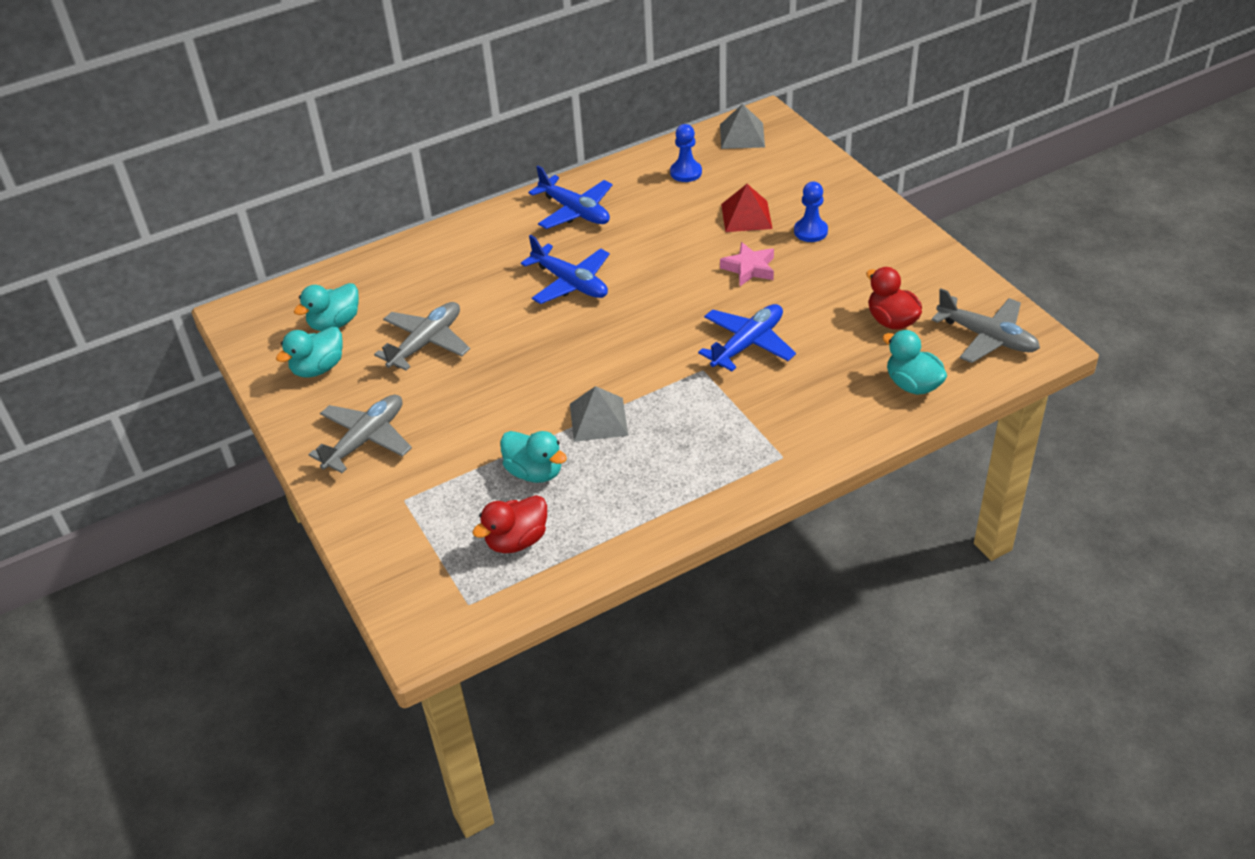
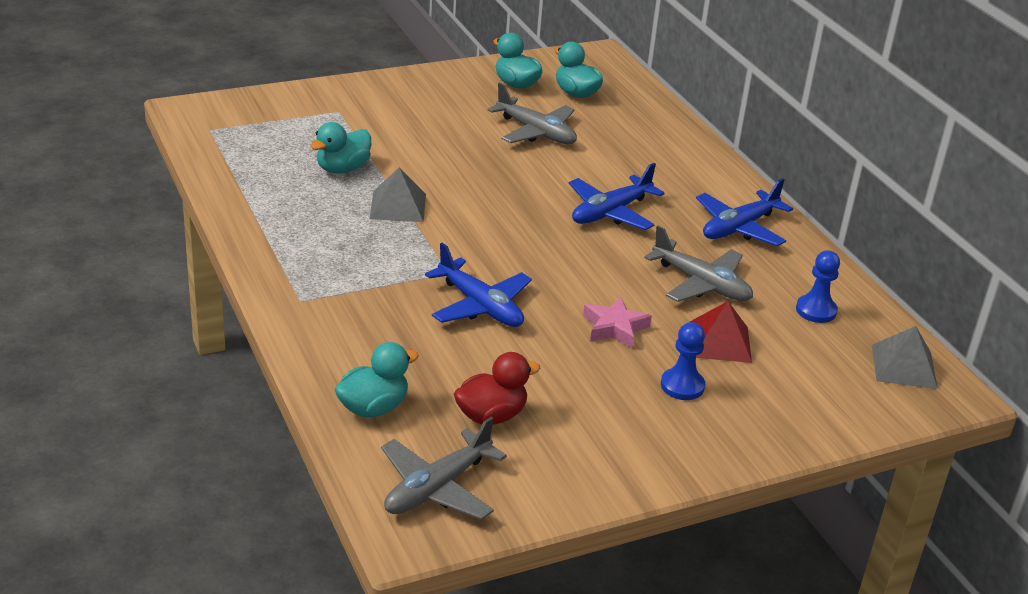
camera: 90 degrees right, 10 degrees down
grey plane [308,395,412,473] -> grey plane moved to [644,226,753,302]
red duck [472,495,547,553] -> none

